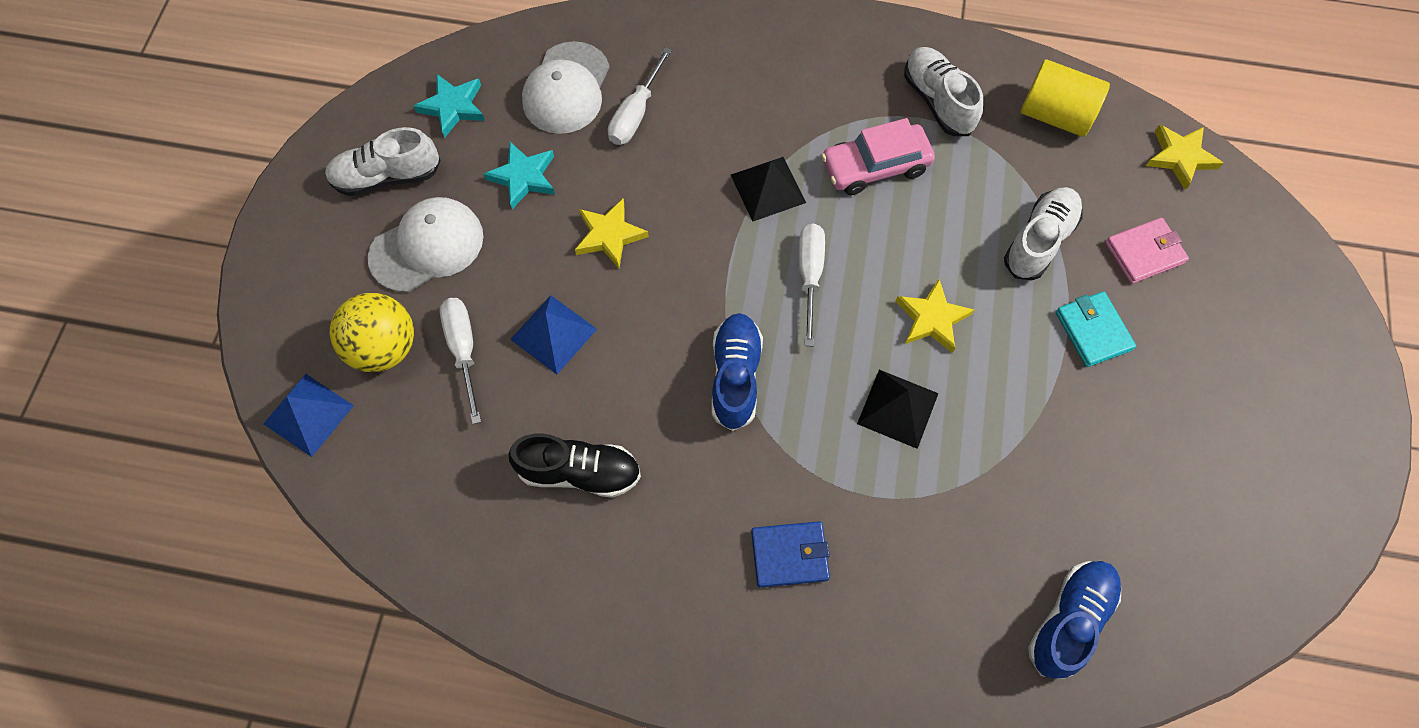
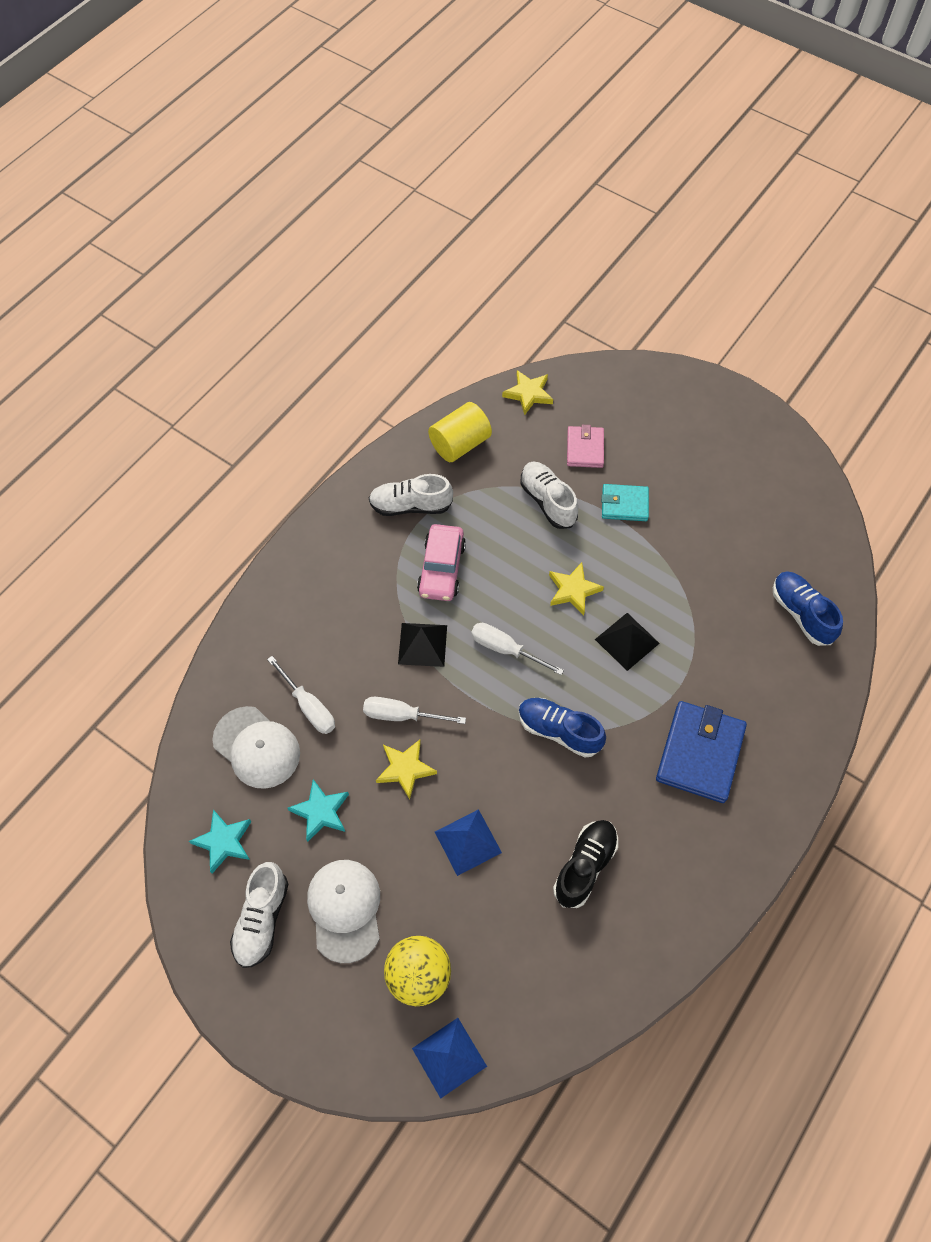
camera: 65 degrees left, 5 degrees down
white screwdriver [440,298,481,424] -> white screwdriver moved to [363,697,466,724]
blue wallet [751,521,830,588] -> blue wallet [656,701,747,803], size x1.69

